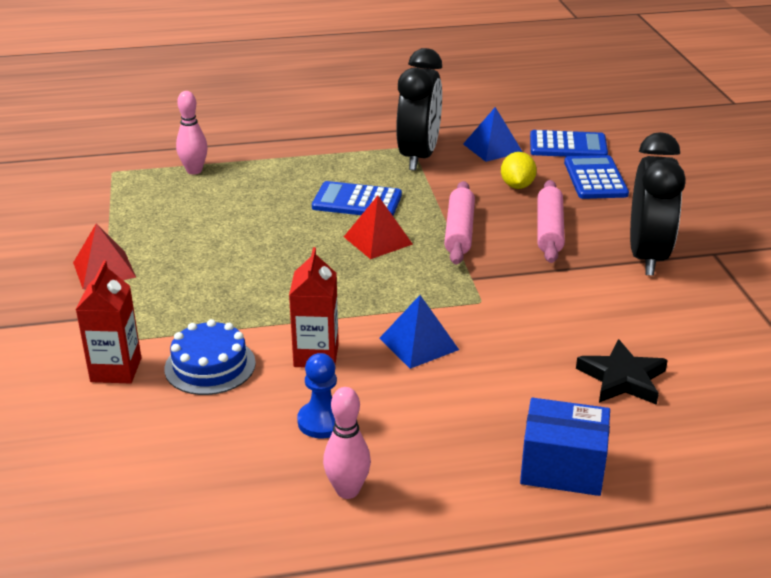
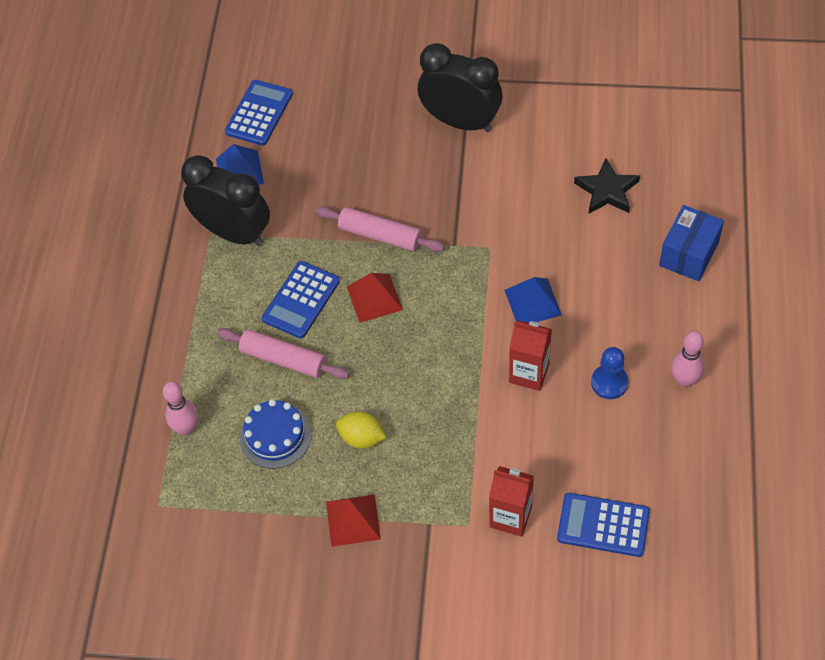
camera: 70 degrees left, 25 degrees up
blue cake [164,319,256,395] -> blue cake moved to [240,399,312,469]
yellow lemon [501,152,537,189] -> yellow lemon moved to [336,411,386,449]
pink rolling pin [537,180,565,263] -> pink rolling pin moved to [217,328,349,379]
blue calculator [564,155,629,199] -> blue calculator moved to [557,493,650,557]

